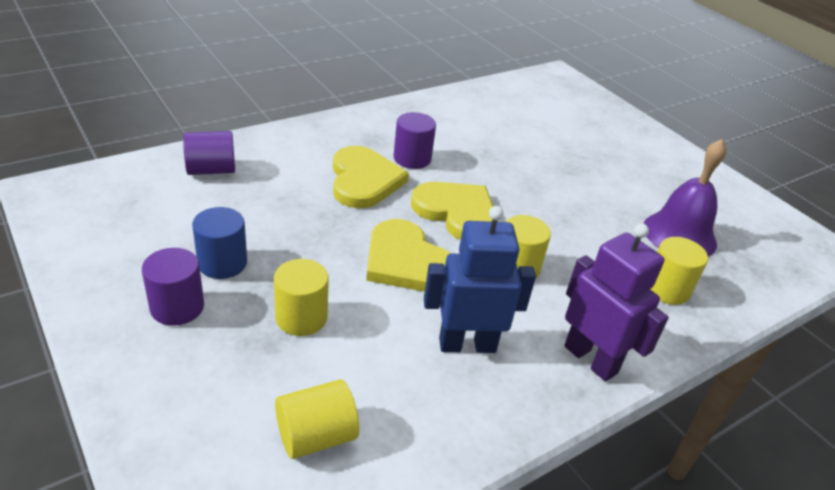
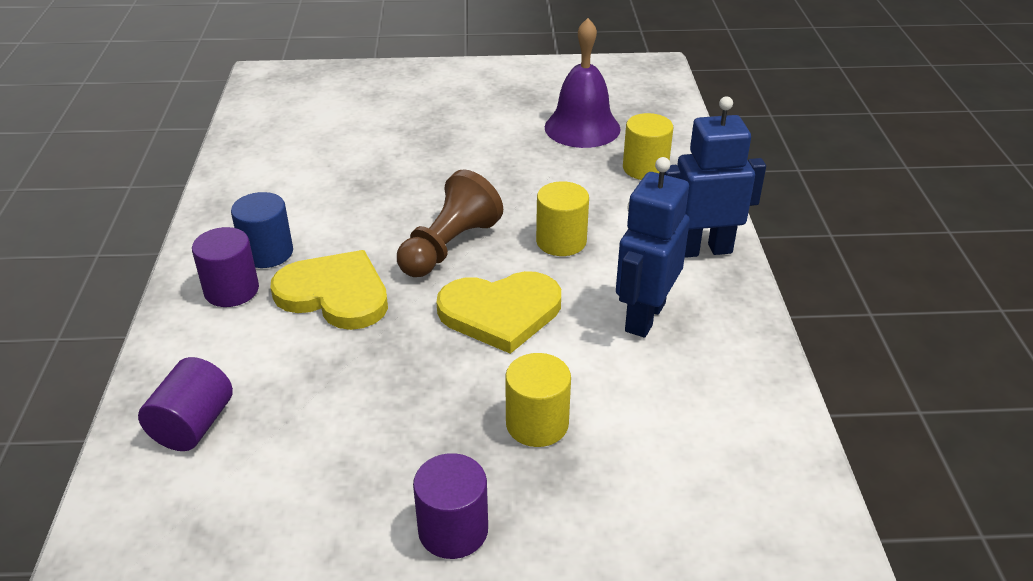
camera: 55 degrees left, 0 degrees up
blue cylinder [192,207,247,279] -> blue cylinder moved to [231,192,293,268]
yellow cylinder [275,379,359,459] -> none
purple cylinder [393,112,436,169] -> purple cylinder moved to [192,227,259,307]
yellow heart [411,182,498,240] -> brown pawn [397,169,503,277]
purple robot [564,223,669,382] -> blue robot [664,96,766,258]

